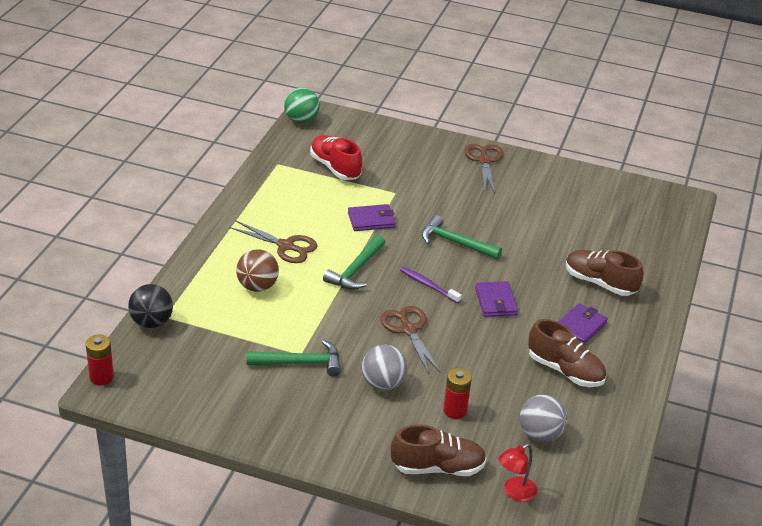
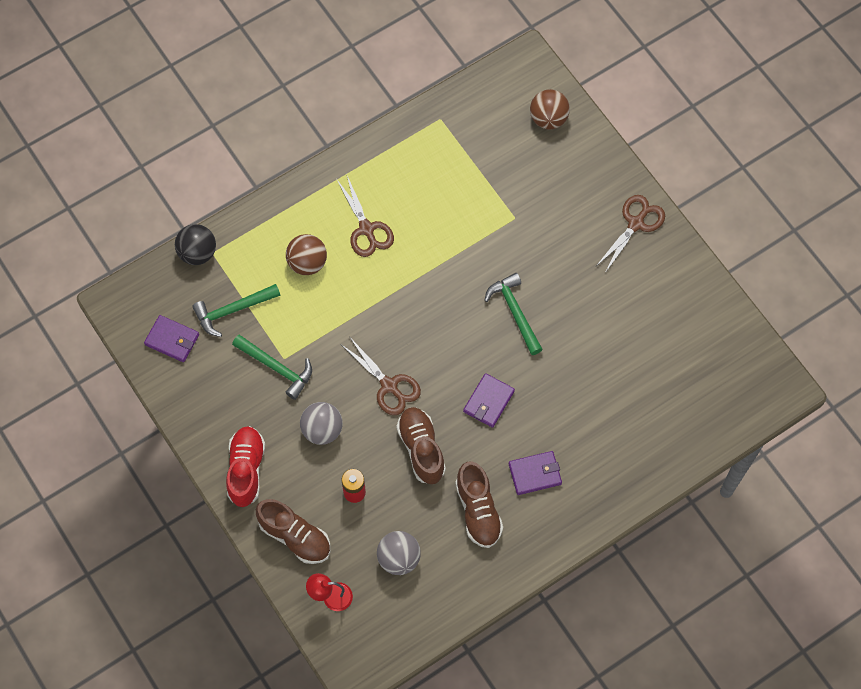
camera: 40 degrees right, 30 degrees up
red battery [86,334,114,385] -> none
green ball [284,88,320,124] -> none
red shoe [310,135,362,180] -> red shoe moved to [226,426,265,507]
green hammer [323,235,385,290] -> green hammer moved to [192,284,280,337]
purple wallet [348,204,396,231] -> purple wallet moved to [144,315,199,362]
brown scissors [380,306,441,374] -> brown scissors turned 120 degrees clockwise [342,336,421,415]
purple toothbrush [400,267,462,303] -> none
brown shoe [566,250,643,296] -> brown shoe moved to [397,407,446,484]
none -> brown ball [530,89,570,129]

